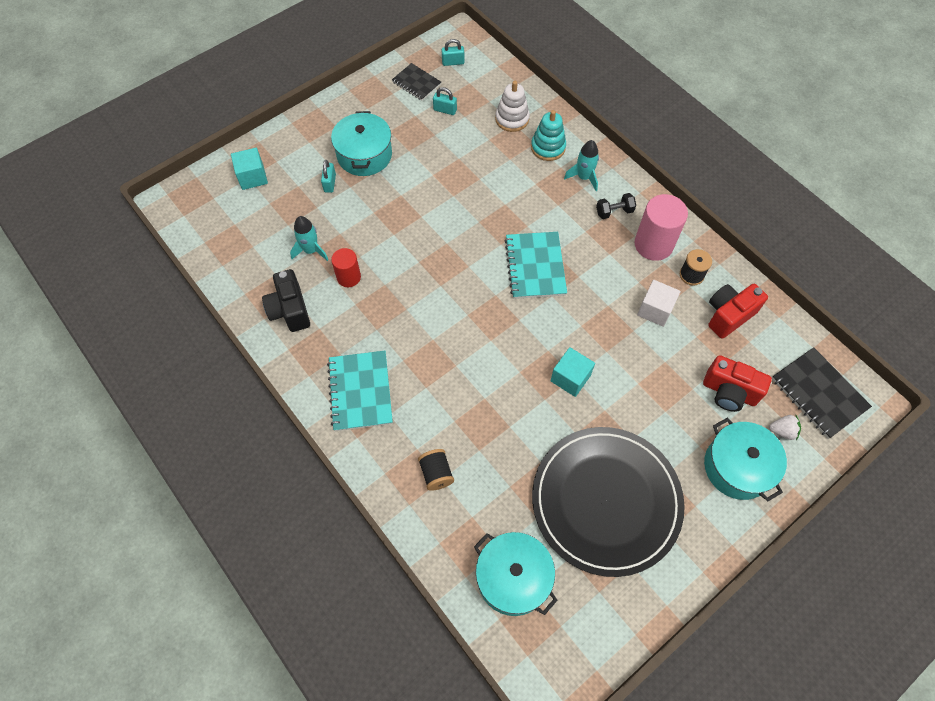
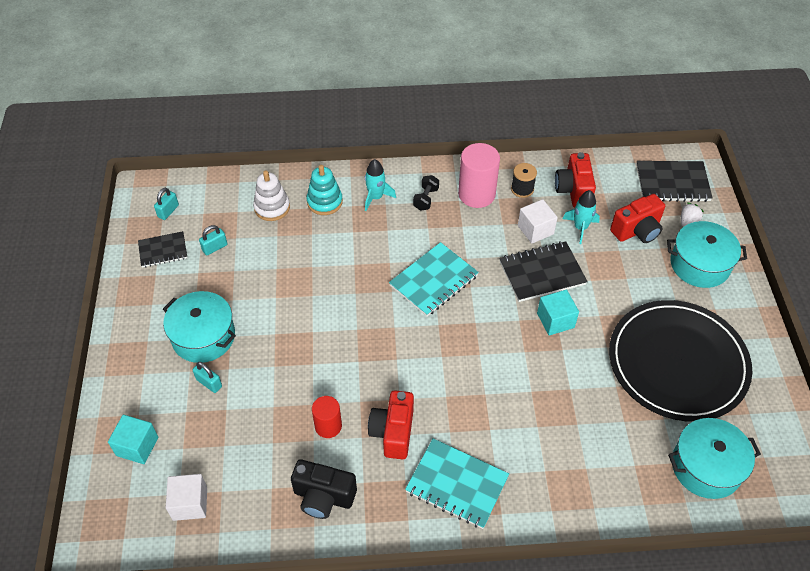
camera: 55 degrees left, 10 degrees down
turquoise rocket [290,216,328,261] -> turquoise rocket moved to [563,190,600,244]
black spool [418,449,454,491] -> none
turquoise notebook [505,232,567,299] -> turquoise notebook turned 75 degrees counterclockwise [389,242,479,316]
none -> white cube [165,474,207,521]
none -> red camera [368,390,414,459]
none -> black notebook [499,241,588,302]

